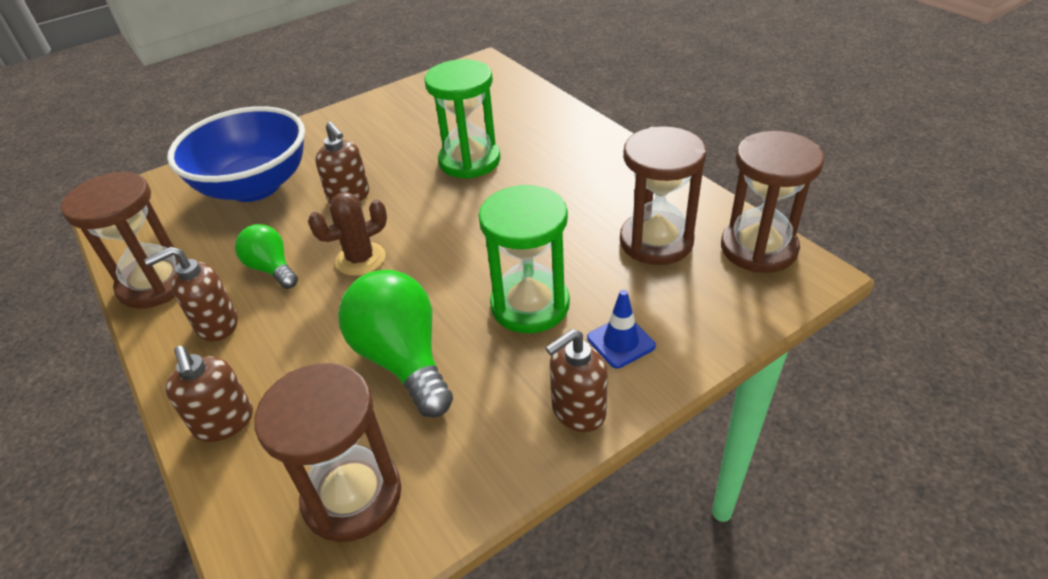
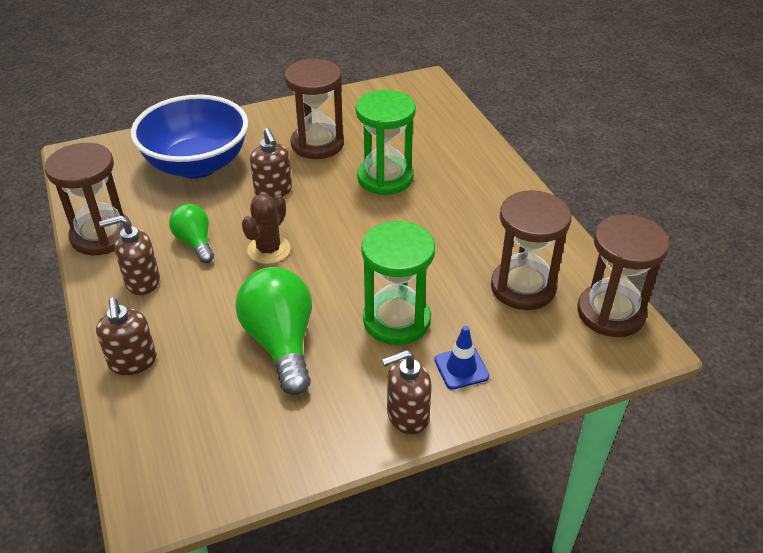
camera: 10 degrees right, 0 degrees up
brown hourglass [254,363,401,542] -> brown hourglass moved to [285,59,344,159]
brown cactus [308,192,387,276] -> brown cactus turned 45 degrees counterclockwise [242,194,291,264]

